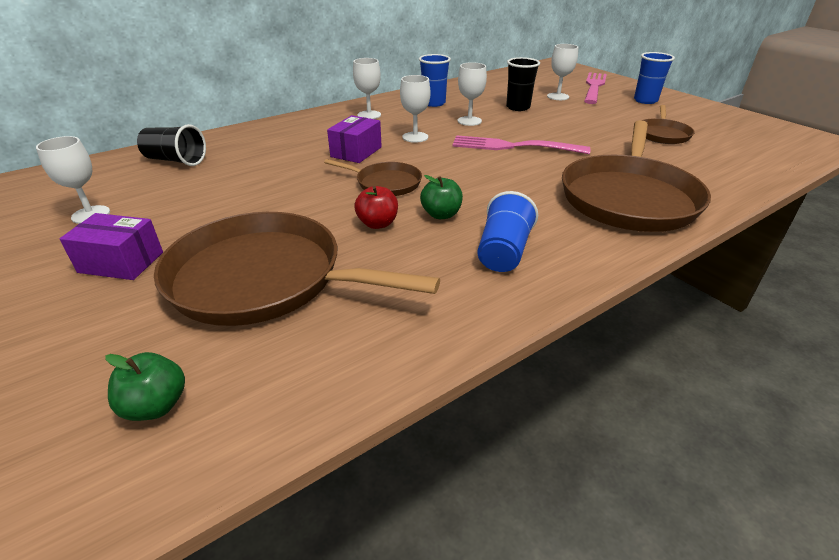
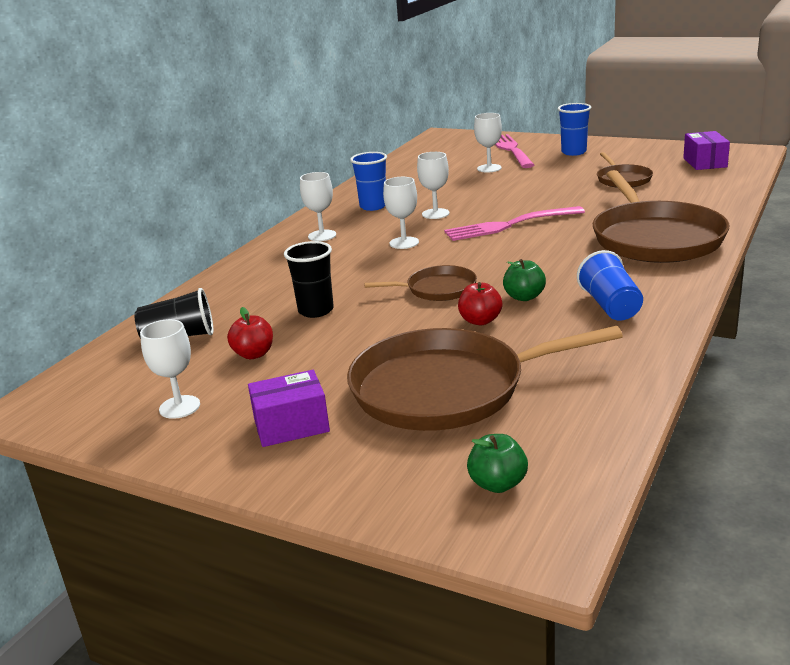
camera: 25 degrees left, 10 degrees down
purple box [327,115,382,163] -> purple box moved to [683,131,730,170]
black cup [506,57,540,111] -> black cup moved to [284,241,334,318]
none -> red apple [227,307,273,359]

